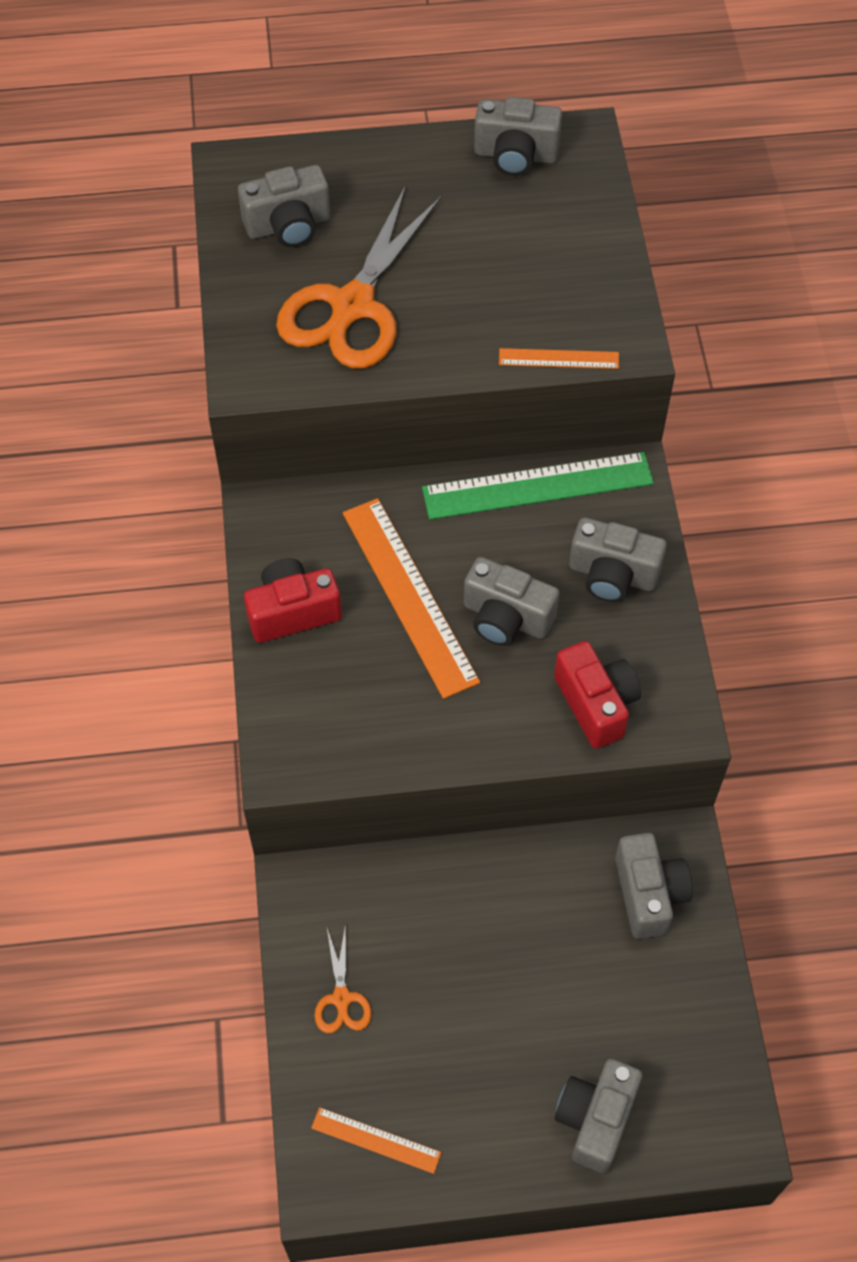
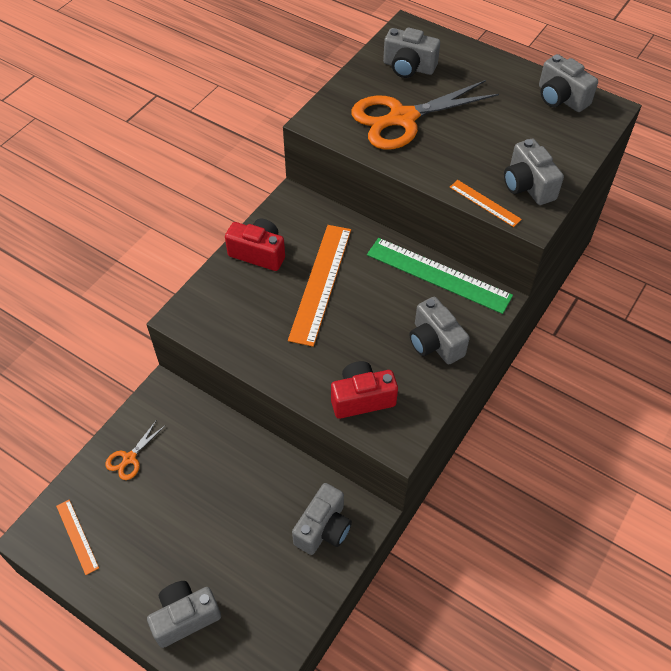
camera: 40 degrees right, 5 degrees down
grey camera [464,557,560,646] -> grey camera moved to [504,139,564,205]
red camera [554,641,641,749] -> red camera turned 120 degrees counterclockwise [331,361,398,419]

